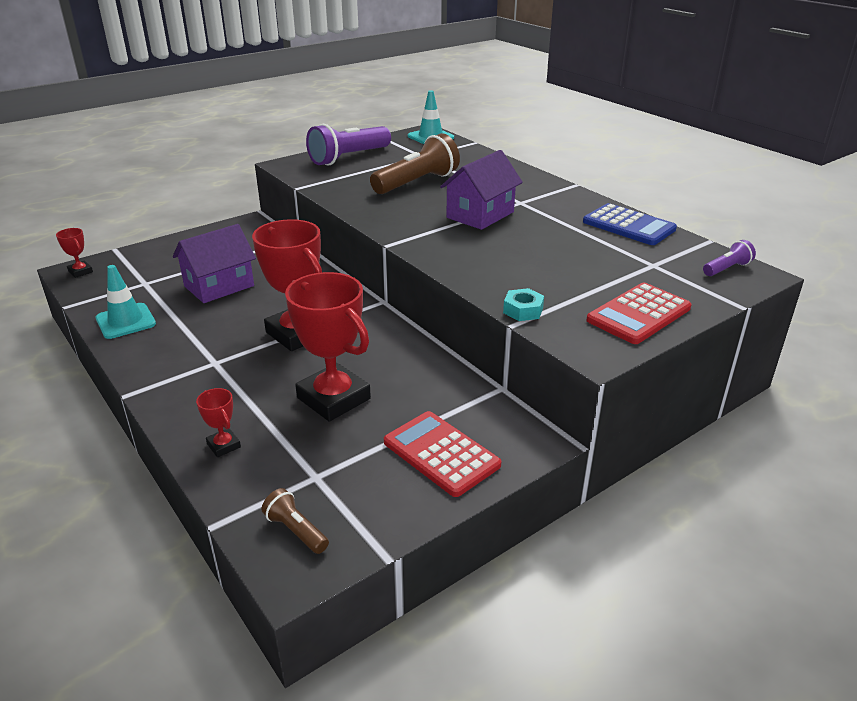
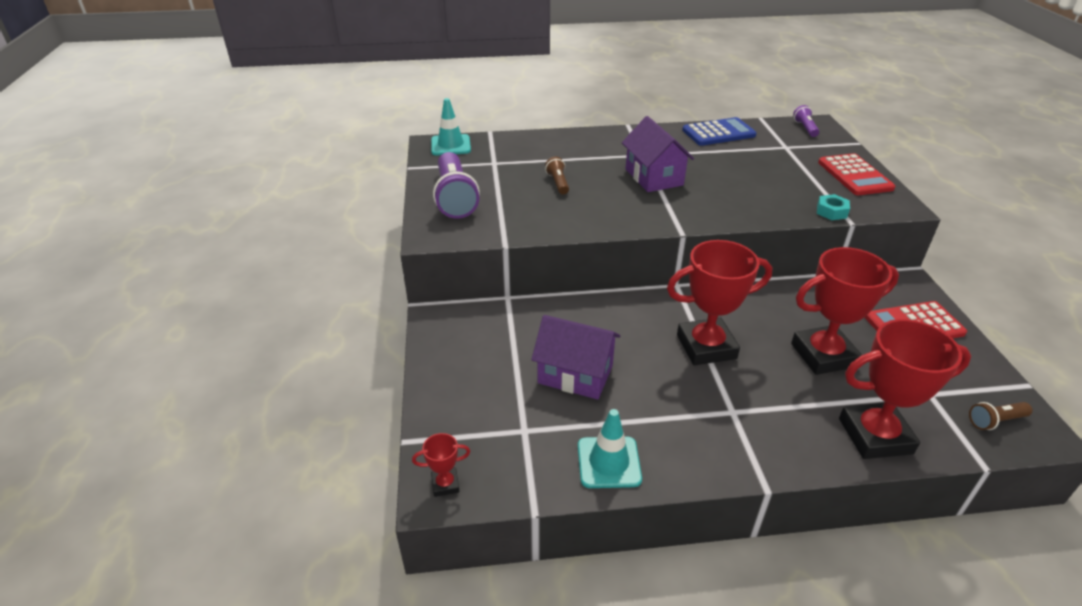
camera: 60 degrees left, 5 degrees up
purple house [173,224,256,303] -> purple house turned 60 degrees counterclockwise [531,315,621,400]
red trophy [196,388,241,457] -> red trophy [839,319,971,459], size x2.26
brown flashlight [370,133,460,194] -> brown flashlight [545,157,569,194], size x0.48

